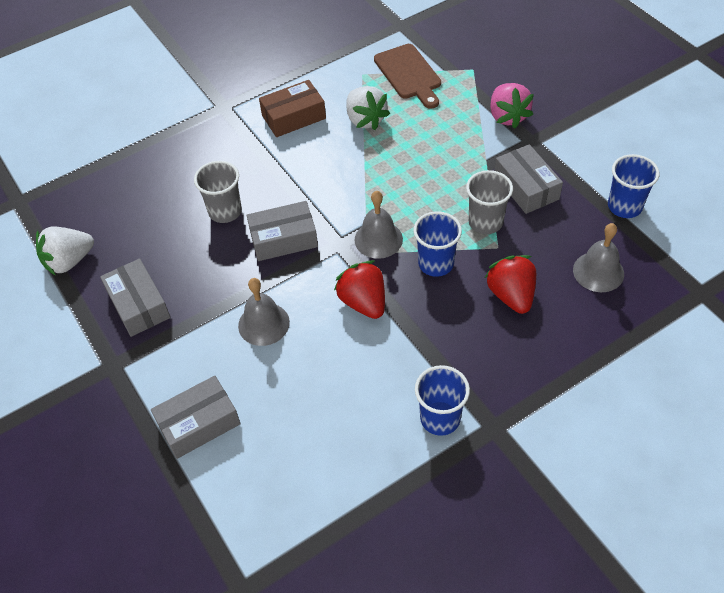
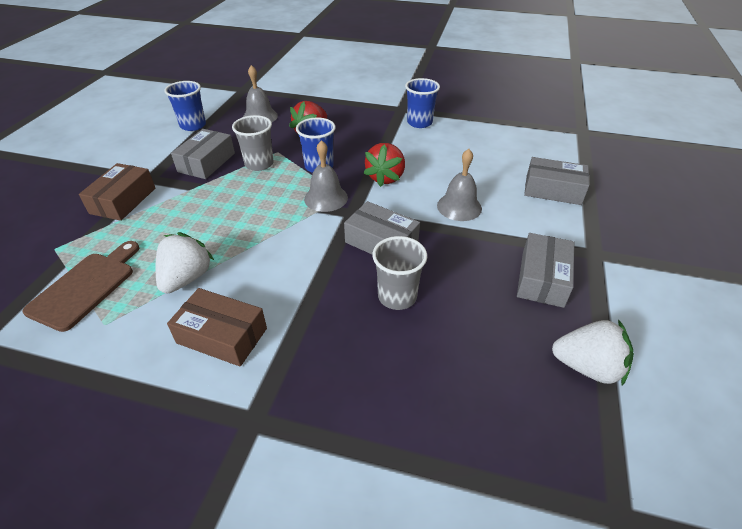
camera: 135 degrees left, 10 degrees down
pink strawberry [490,83,534,129] -> brown box [79,163,155,221]

